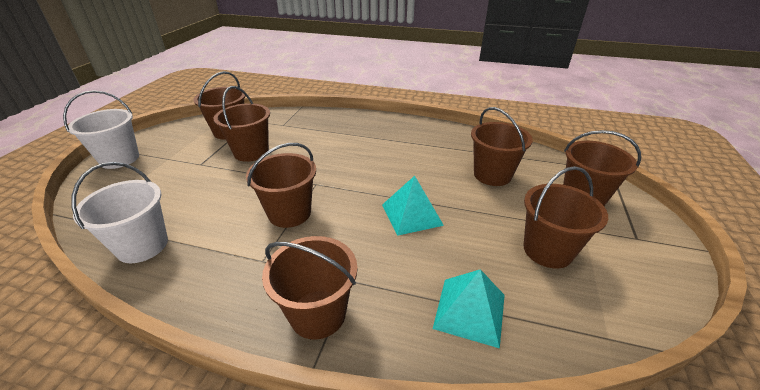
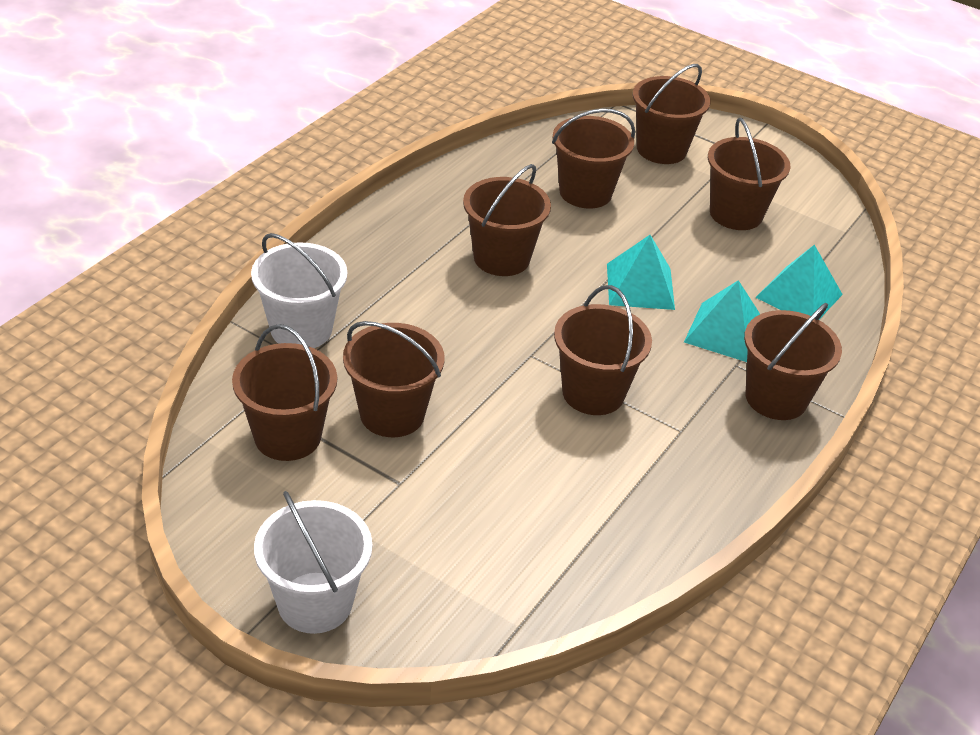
camera: 75 degrees left, 5 degrees up
white bucket [71,162,168,263] -> white bucket moved to [251,233,347,348]
none -> brown bucket [463,164,551,276]
none -> turquoise pyramid [684,280,760,362]

